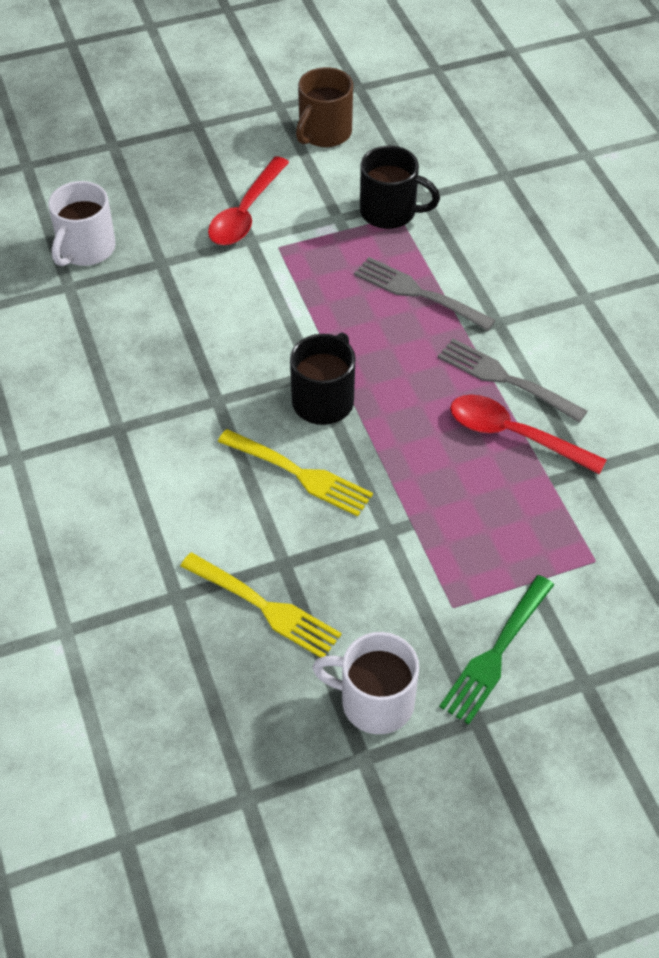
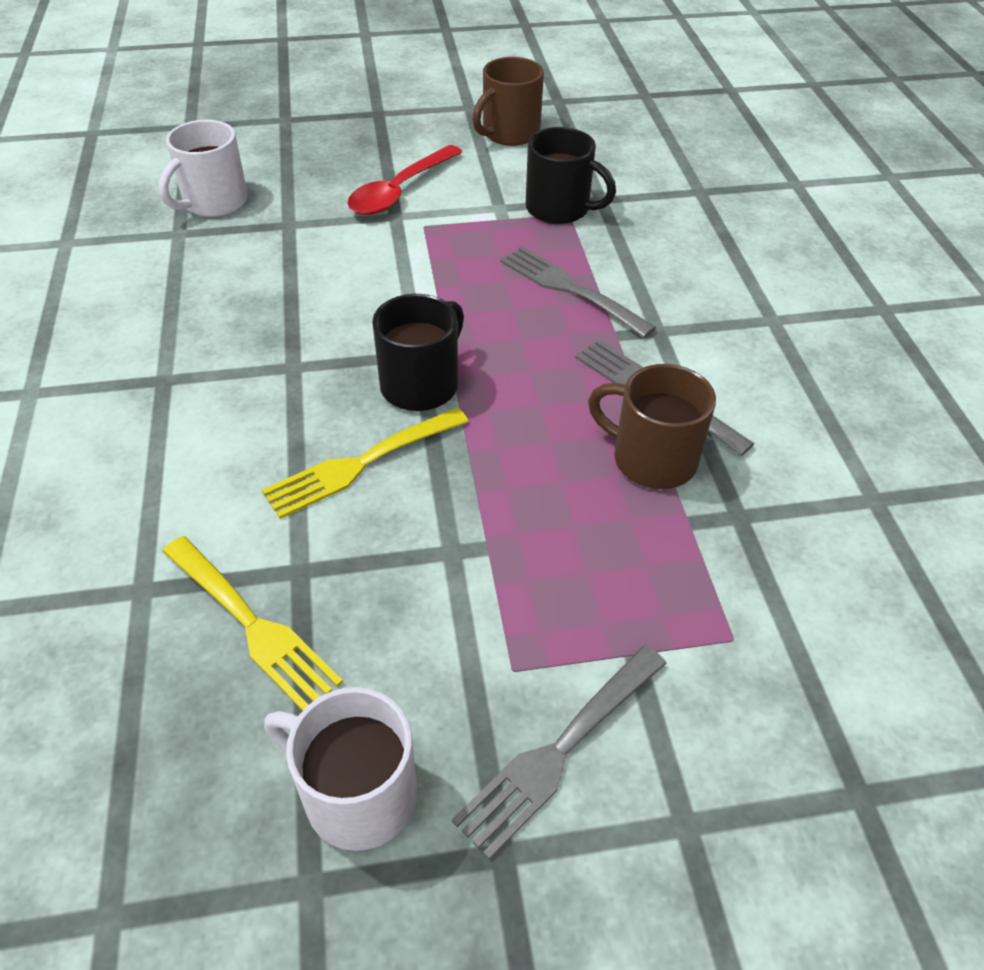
camera: 10 degrees right, 5 degrees down
yellow fork [218,429,373,517] -> yellow fork turned 105 degrees clockwise [262,408,469,519]
green fork [440,575,554,724] -> grey fork [452,645,667,860]
red spoon [450,395,607,474] -> brown mug [588,364,716,489]

